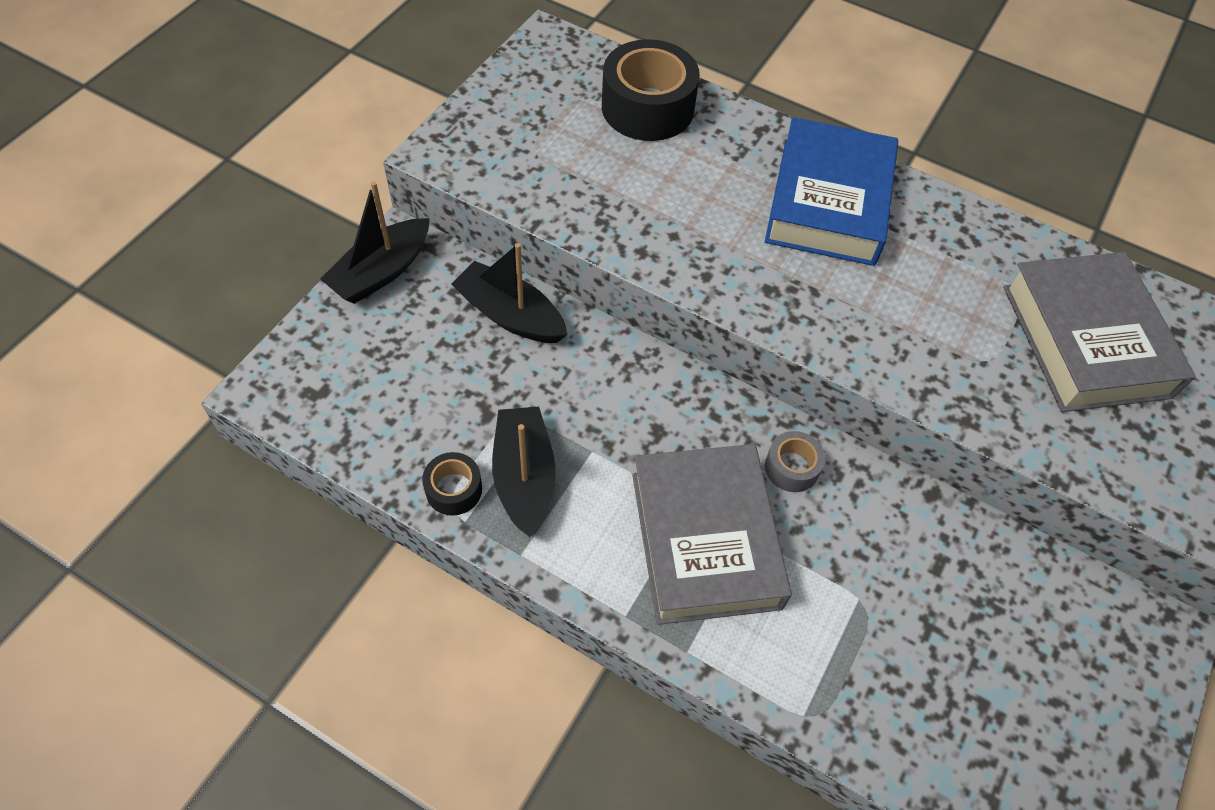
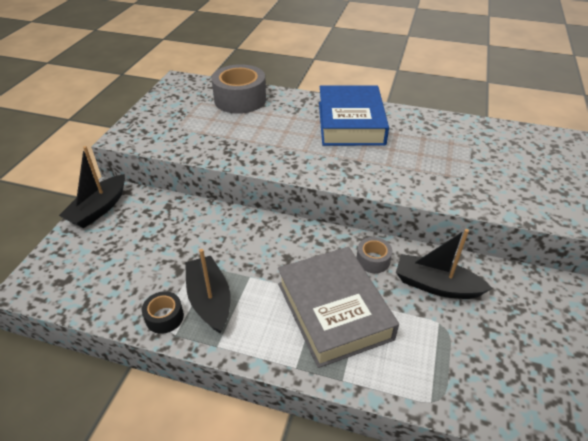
camera: 10 degrees left, 15 degrees down
black boat [451,243,568,343] -> black boat moved to [396,229,492,299]
black tape [602,39,700,141] -> grey tape [211,64,266,114]
grey book [1003,252,1196,412] -> none

